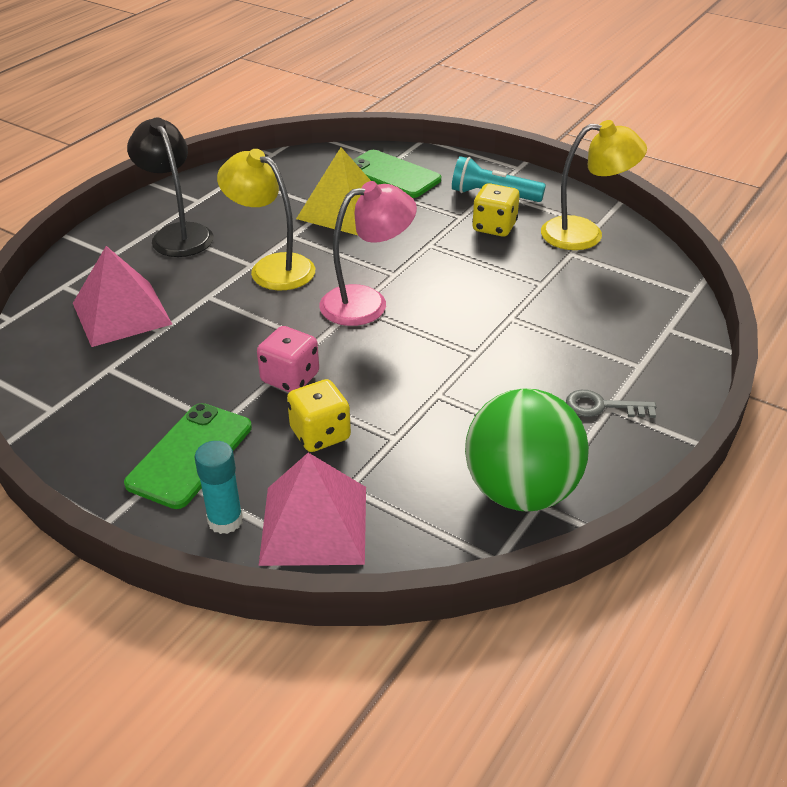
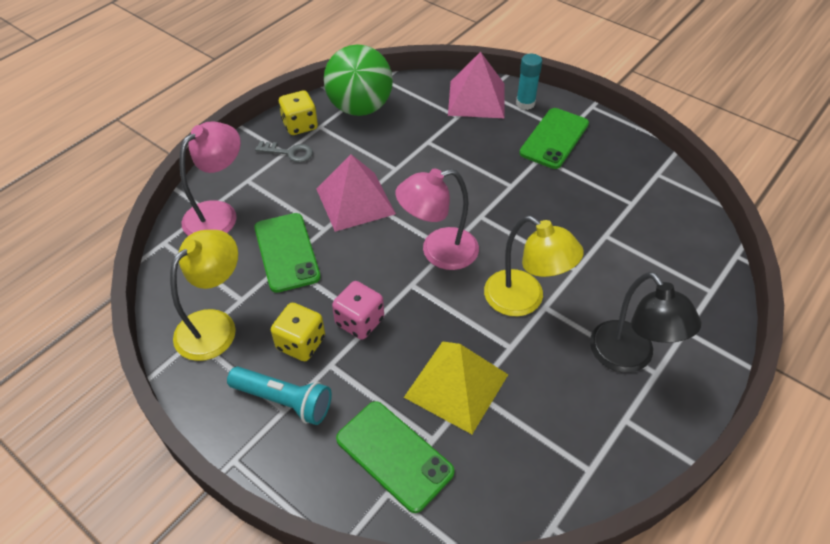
camera: 175 degrees left, 10 degrees up
pink pyramid [73,246,172,347] -> pink pyramid moved to [317,154,396,232]
pink dice [257,326,319,392] -> pink dice moved to [332,281,384,340]
yellow dice [287,379,351,452] -> yellow dice moved to [279,91,318,135]
yellow lamp [541,120,647,250] -> yellow lamp turned 120 degrees clockwise [170,230,238,361]
none -> pink lamp [179,122,241,236]
none -> green phone [254,213,321,293]

